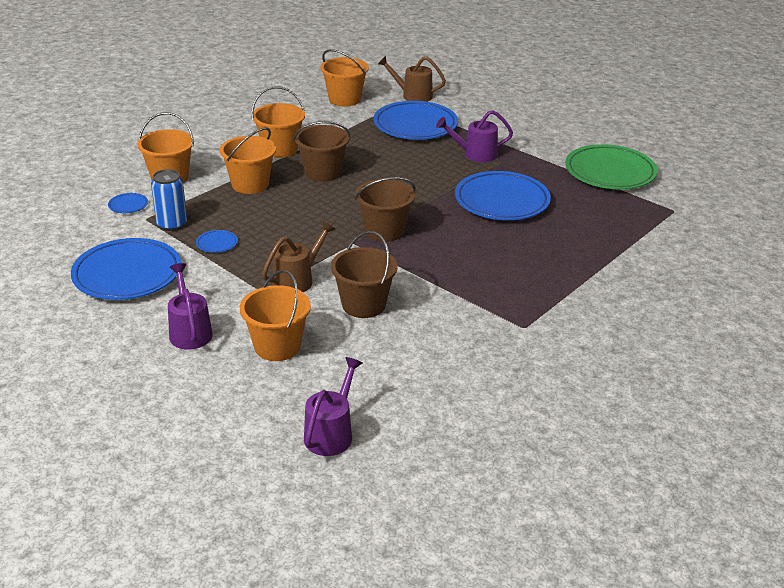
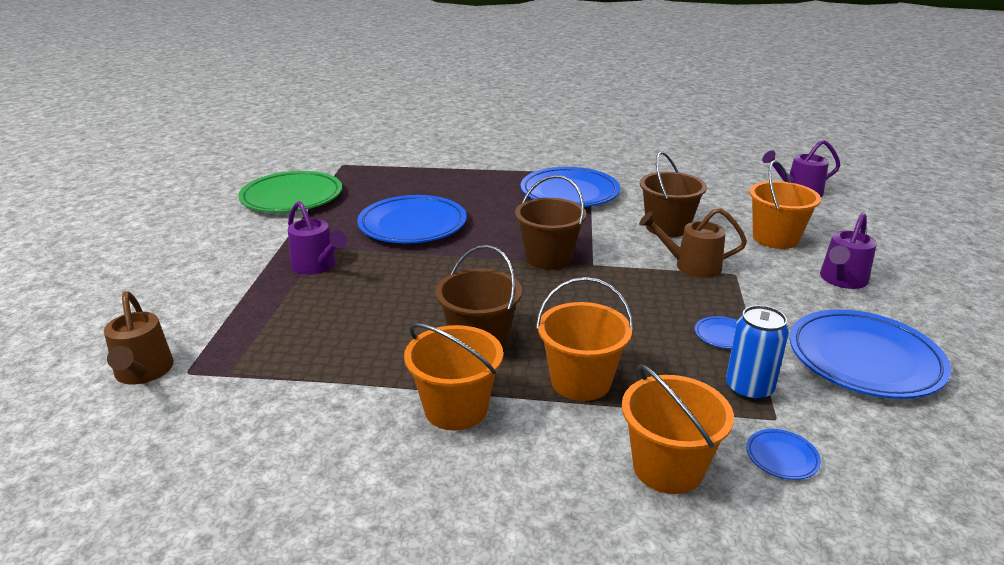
camera: 125 degrees left, 5 degrees down
orange bucket [320,49,369,107] -> none
blue plate [373,101,458,140] -> blue plate moved to [521,167,620,207]

